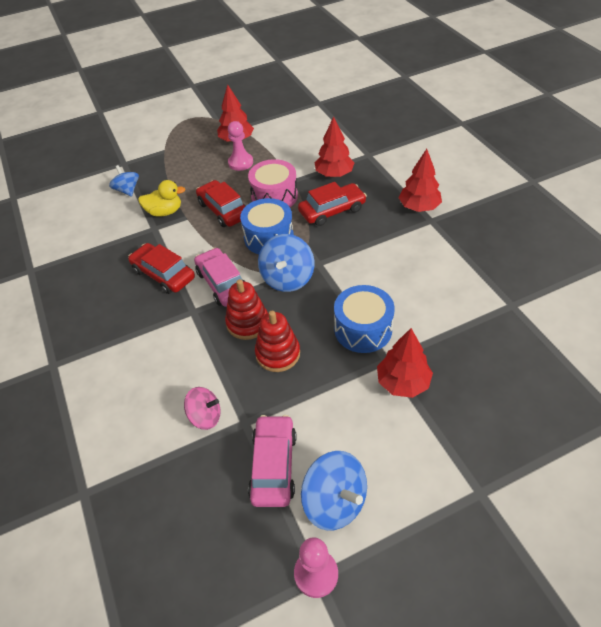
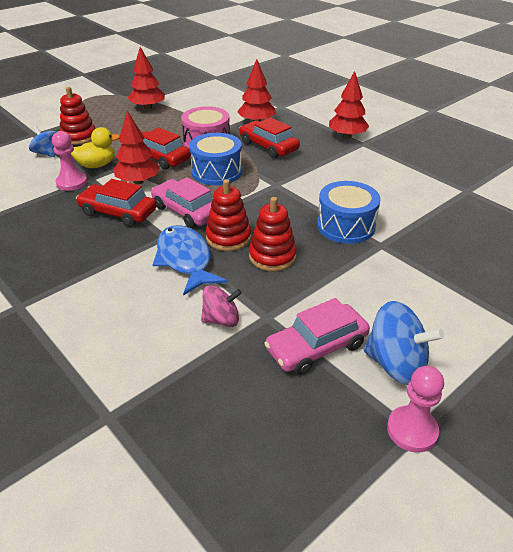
camera: 20 degrees left, 10 degrees down
pink pawn [228,121,253,171] -> pink pawn moved to [52,131,87,191]
pink car [248,415,296,507] -> pink car turned 105 degrees counterclockwise [264,298,370,375]
blue spinning top [258,234,314,292] -> none
red car [298,182,367,226] -> red car turned 90 degrees counterclockwise [239,117,300,158]
red tree [377,328,433,398] -> red tree moved to [114,111,160,184]
none -> red stacking toy [60,87,96,145]
none -> blue fish [153,225,227,296]

